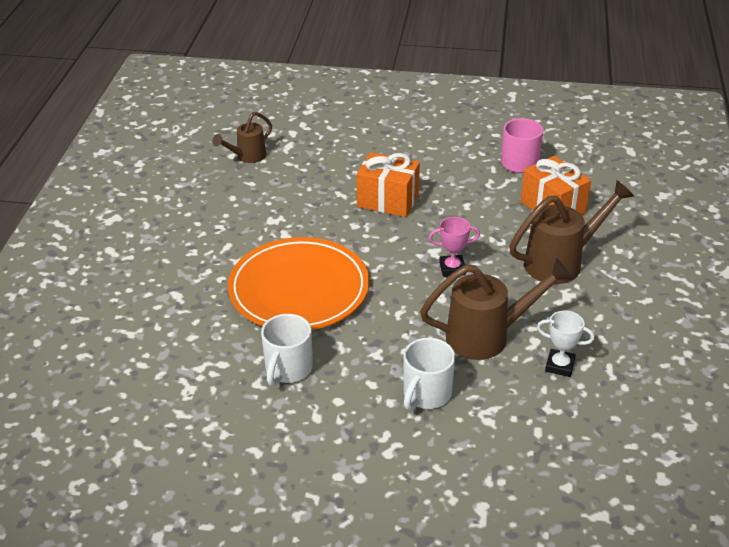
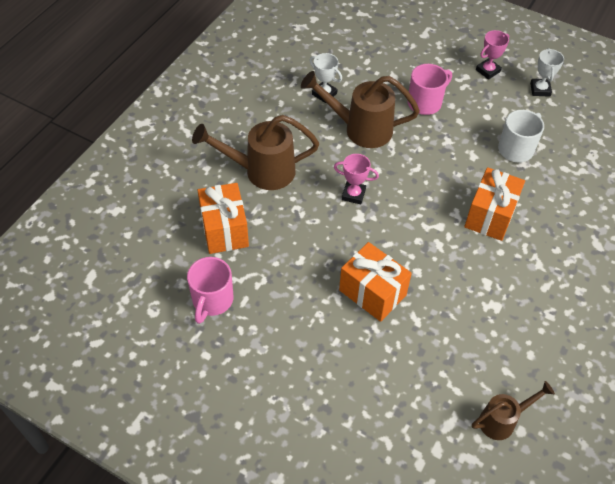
camera: 160 degrees left, 15 degrees up
orange plate [228,237,369,330] -> orange gift [464,167,525,241]
white mug [403,338,455,410] -> pink mug [408,64,452,115]
none -> pink trophy [476,30,509,80]
none -> white trophy [530,48,564,97]

